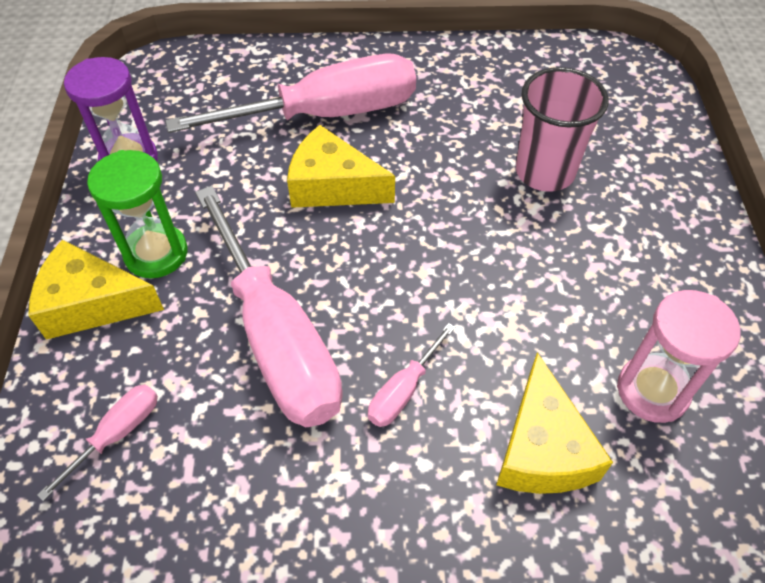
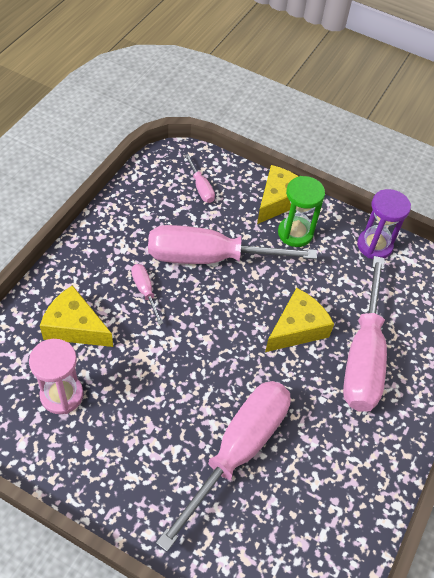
camera: 115 degrees right, 0 degrees up
pink cup [516,67,609,192] -> pink screwdriver [156,381,291,552]

